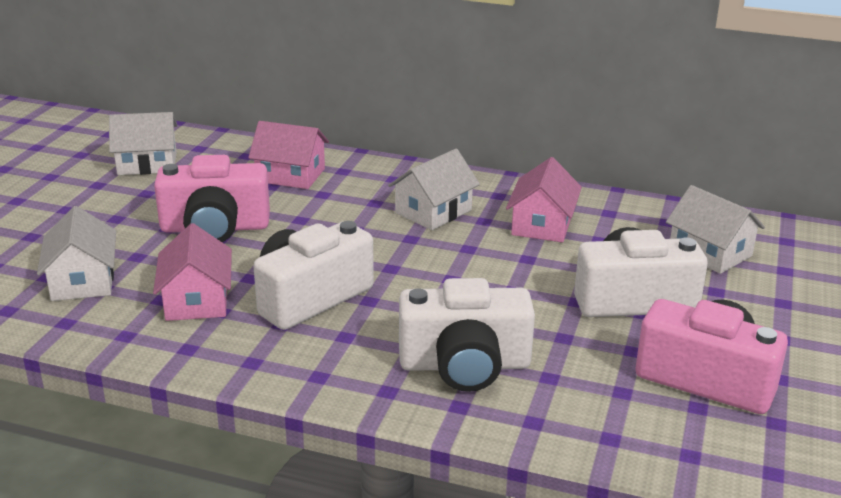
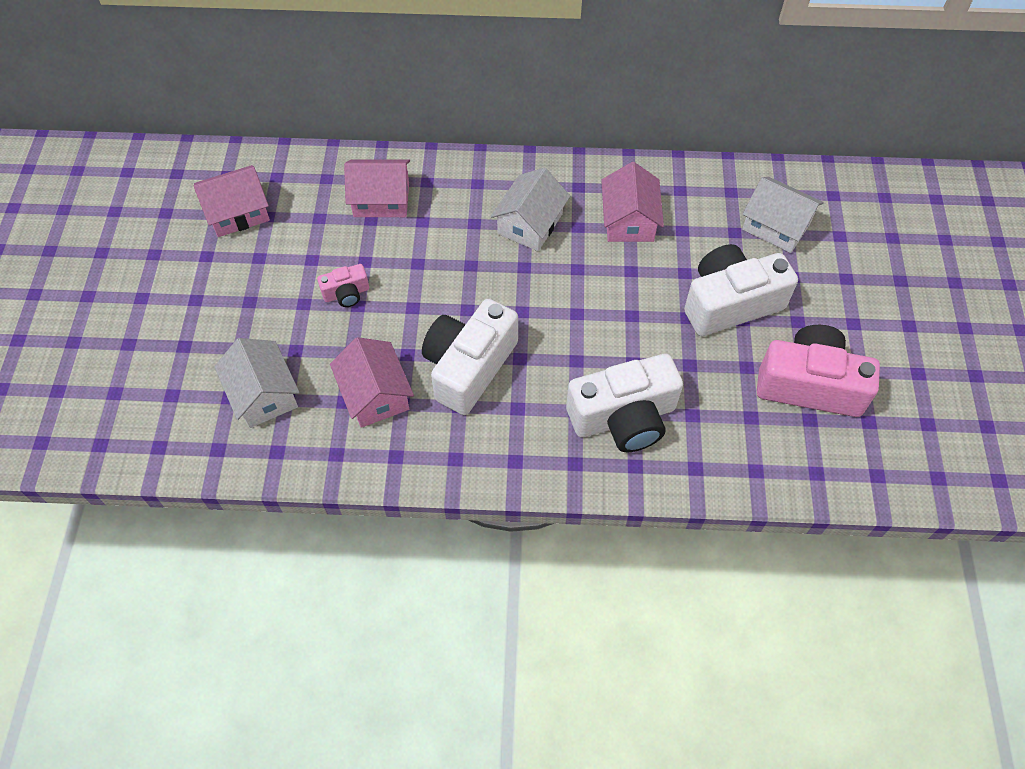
camera: 15 degrees left, 30 degrees up
white house [109,112,177,175] -> pink house [194,165,270,237]
pink camera [154,155,270,242] -> pink camera [317,264,369,307], size x0.47

